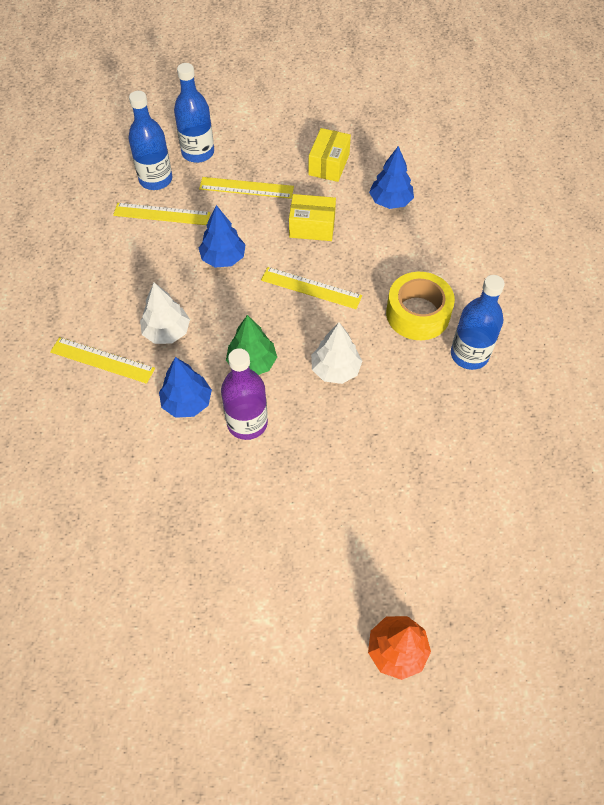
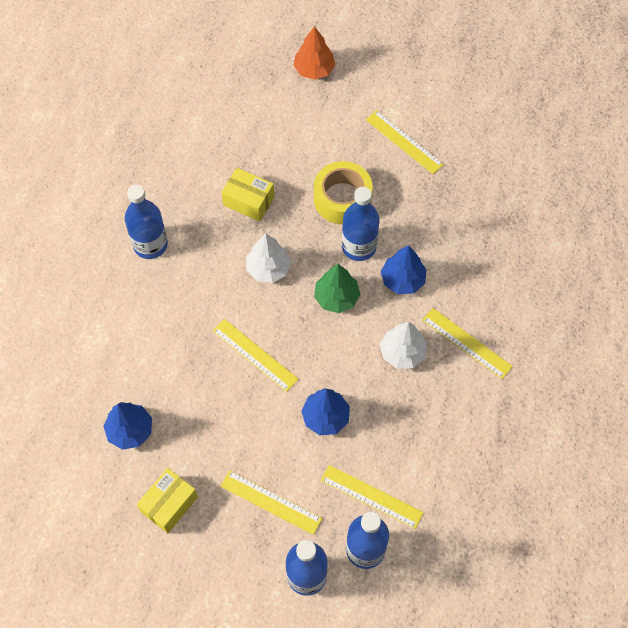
camera: 160 degrees left, 5 degrees up
purple bottle [221,348,268,440] -> blue bottle [342,187,379,261]
yellow box [289,194,336,241] -> yellow box moved to [221,168,274,221]
yellow tape [386,272,455,340] -> yellow tape moved to [314,161,373,224]
none -> yellow ruler [366,110,444,174]

